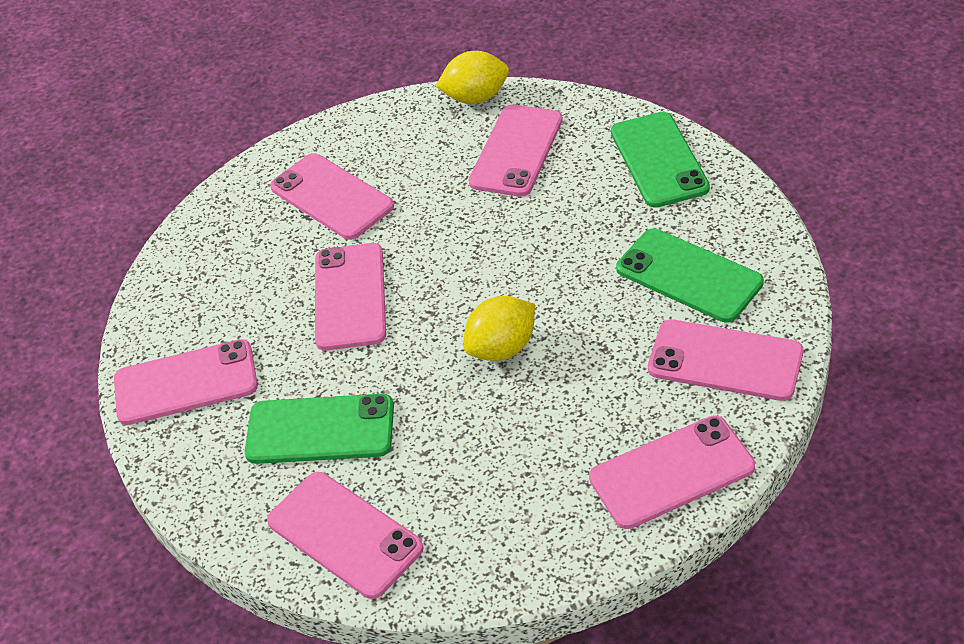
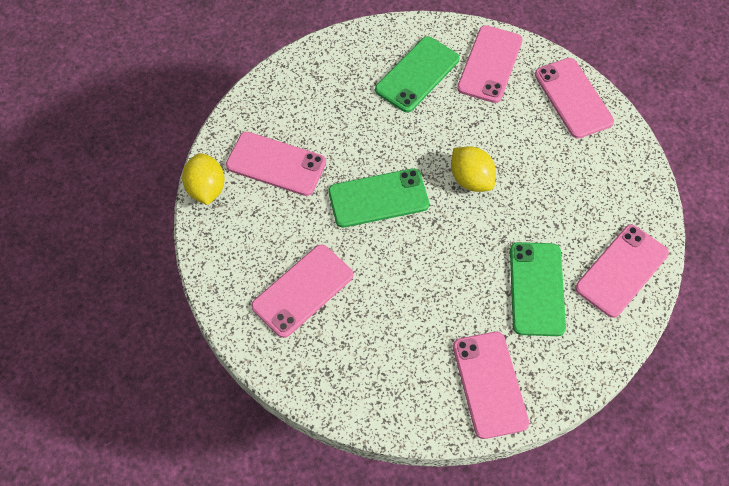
camera: 95 degrees left, 15 degrees up
pink phone [315,243,386,350] -> none
green phone [611,112,710,208] -> green phone moved to [328,168,429,228]

